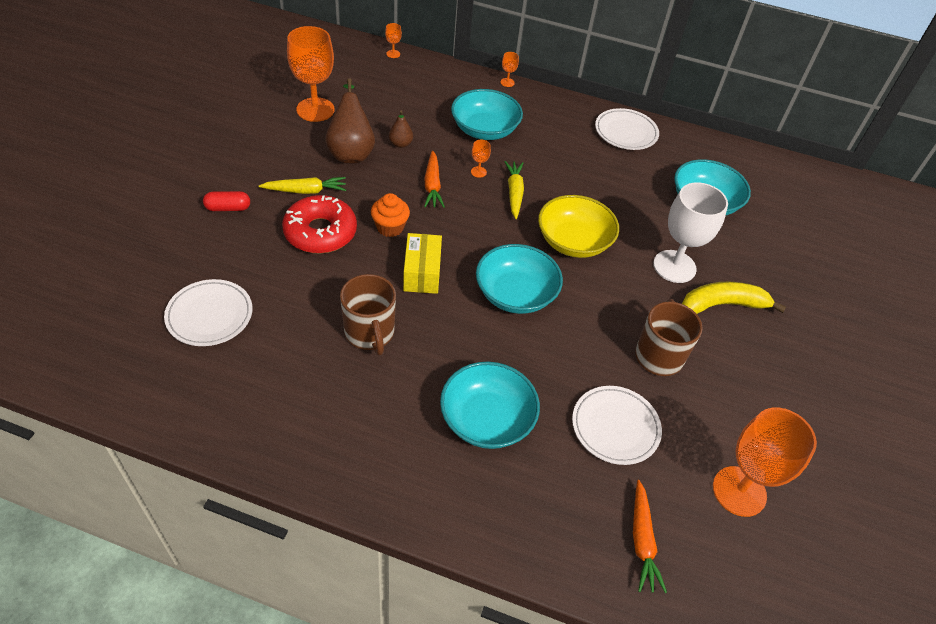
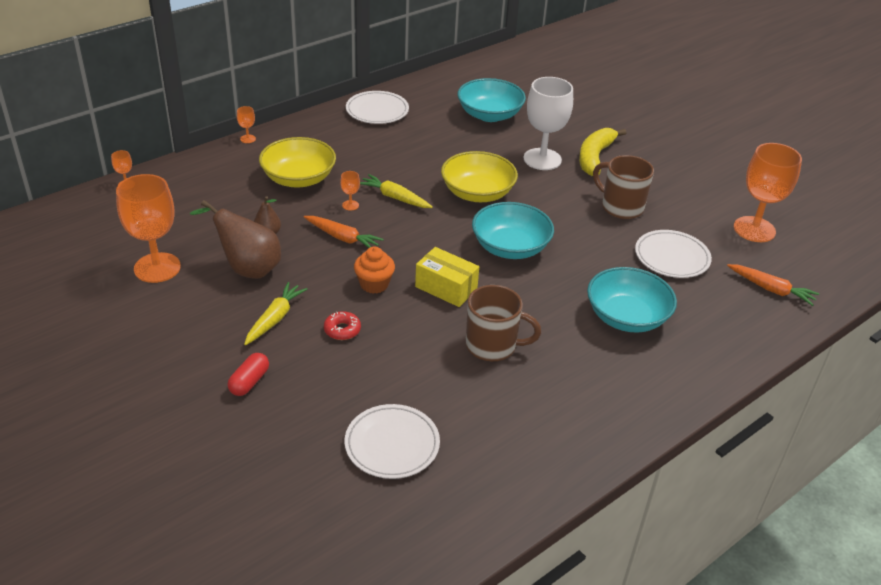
camera: 55 degrees left, 10 degrees down
red donut [282,195,357,254] -> red donut [324,311,361,340], size x0.46
turquoise bowl [451,89,523,140] -> yellow bowl [259,137,336,188]

